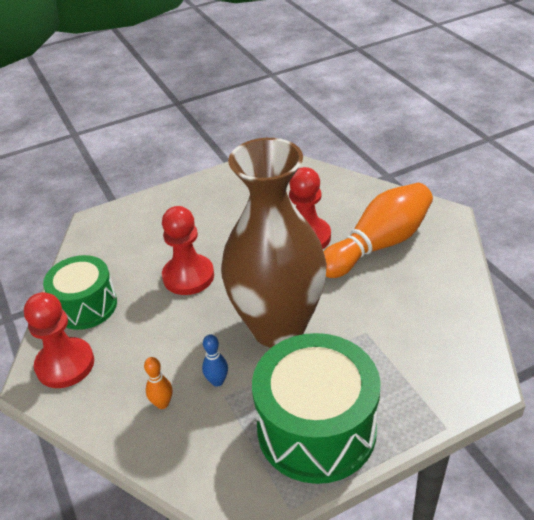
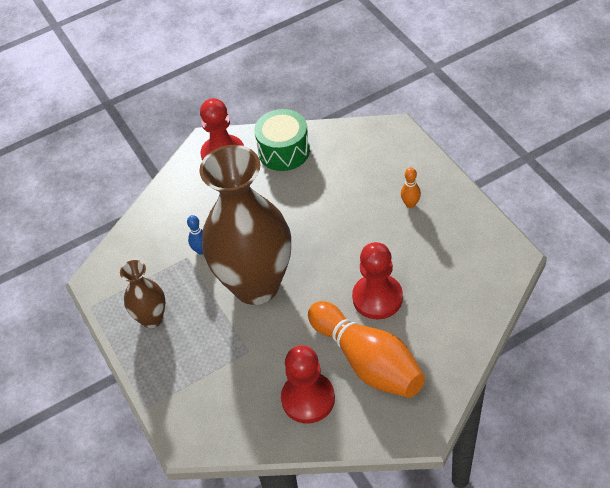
camera: 90 degrees right, 10 degrees up
orange bowling pin [144,357,173,409] -> orange bowling pin moved to [401,168,421,208]
red pawn [162,206,214,295] -> red pawn moved to [281,345,335,423]
green drum [252,333,381,484] -> brown vase [120,260,166,328]

